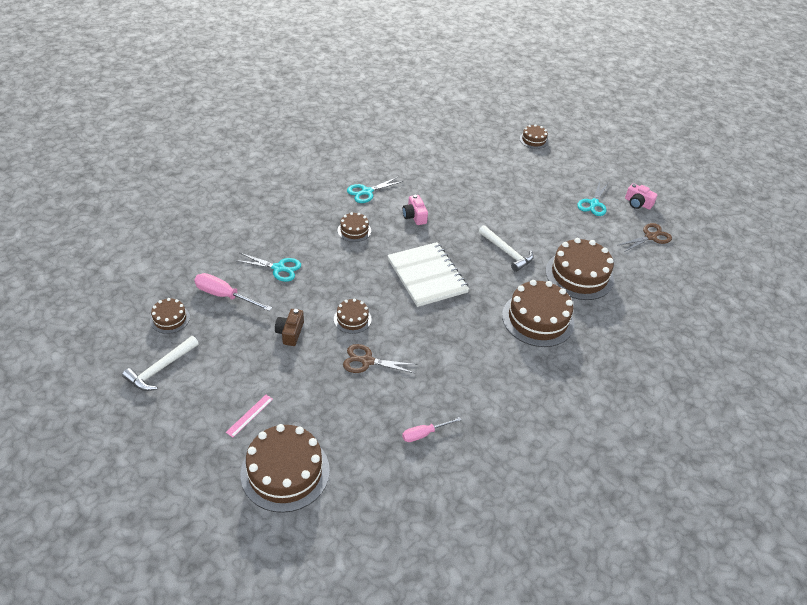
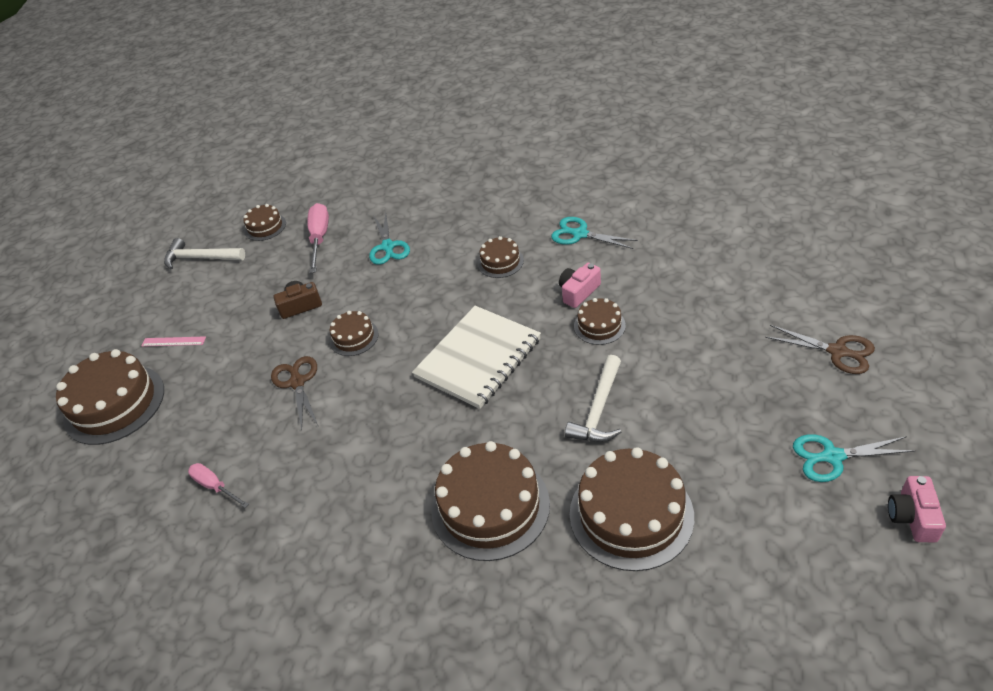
camera: 70 degrees right, 0 degrees up
brown cake [520,124,548,149] -> brown cake moved to [574,298,626,345]
brown scissors [617,223,672,252] -> brown scissors moved to [765,325,875,374]

